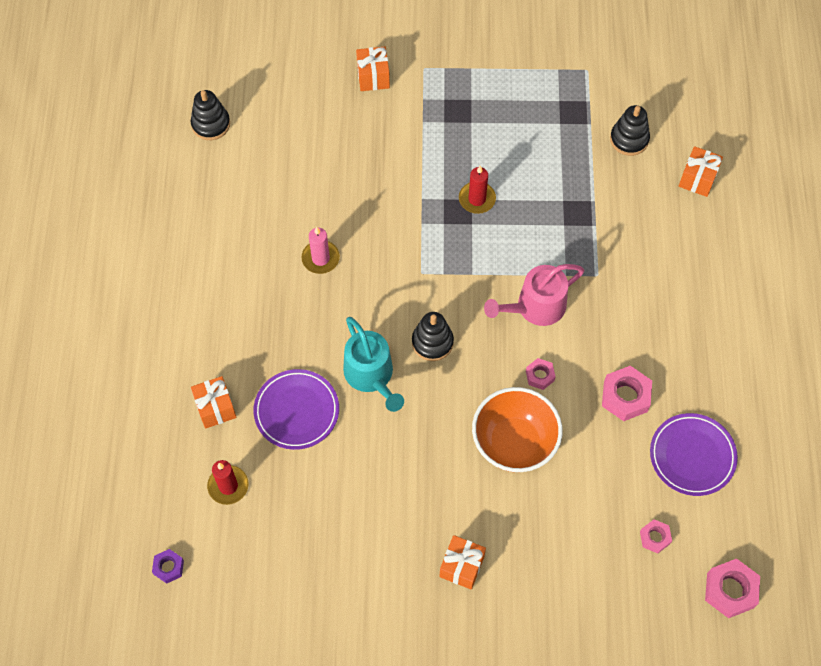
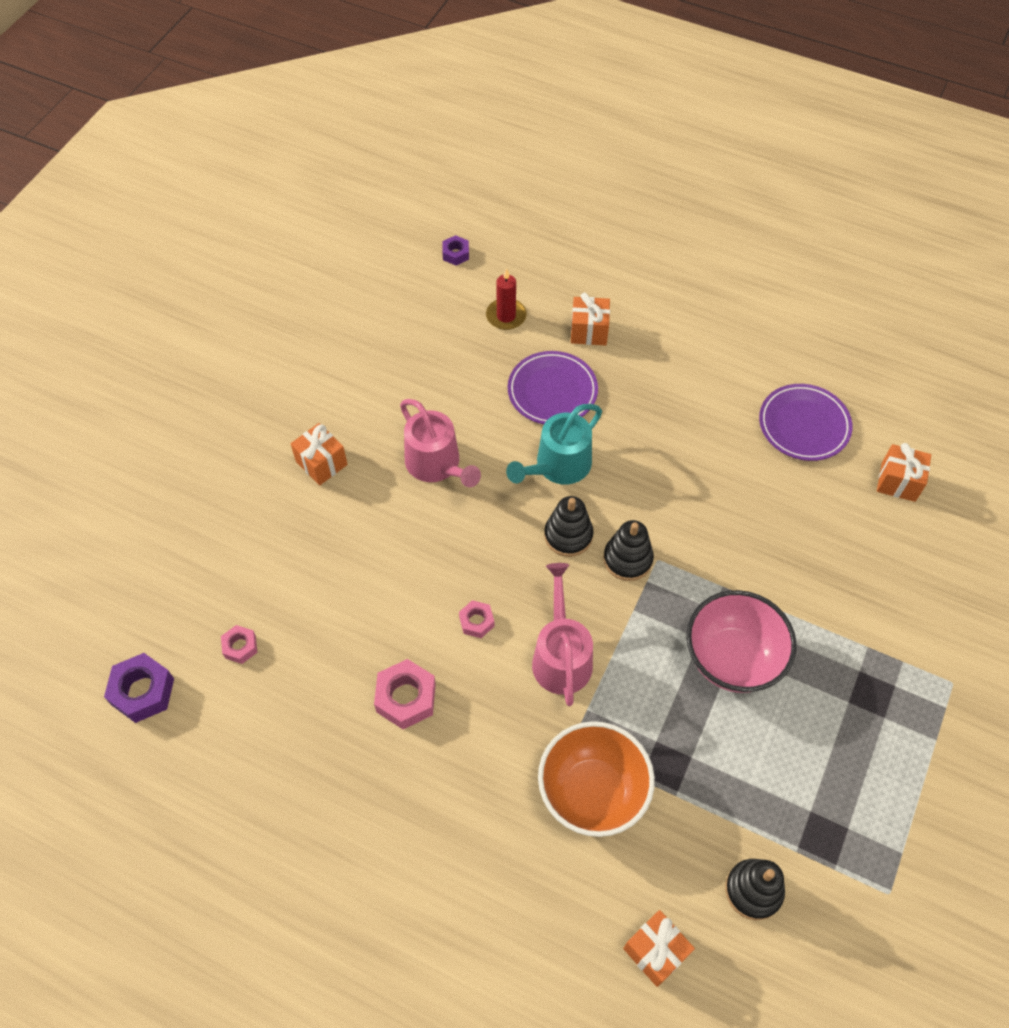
camera: 115 degrees right, 5 degrees down
black stacking toy [191,90,230,140] -> black stacking toy moved to [603,520,654,581]
pink candle [301,227,340,274] -> none
turquoise watering can [343,317,404,412] -> turquoise watering can turned 45 degrees counterclockwise [506,404,602,485]
orange gift [356,47,390,91] -> orange gift moved to [877,443,931,502]
red candle [459,166,496,214] -> pink bowl [686,590,796,693]
orange bowl [472,387,562,472] -> orange bowl moved to [538,721,655,837]
purple plate [650,413,738,496] -> purple plate moved to [759,384,853,461]
pink nut [705,559,760,618] -> purple nut [104,653,174,723]
none -> pink watering can [400,399,481,487]

